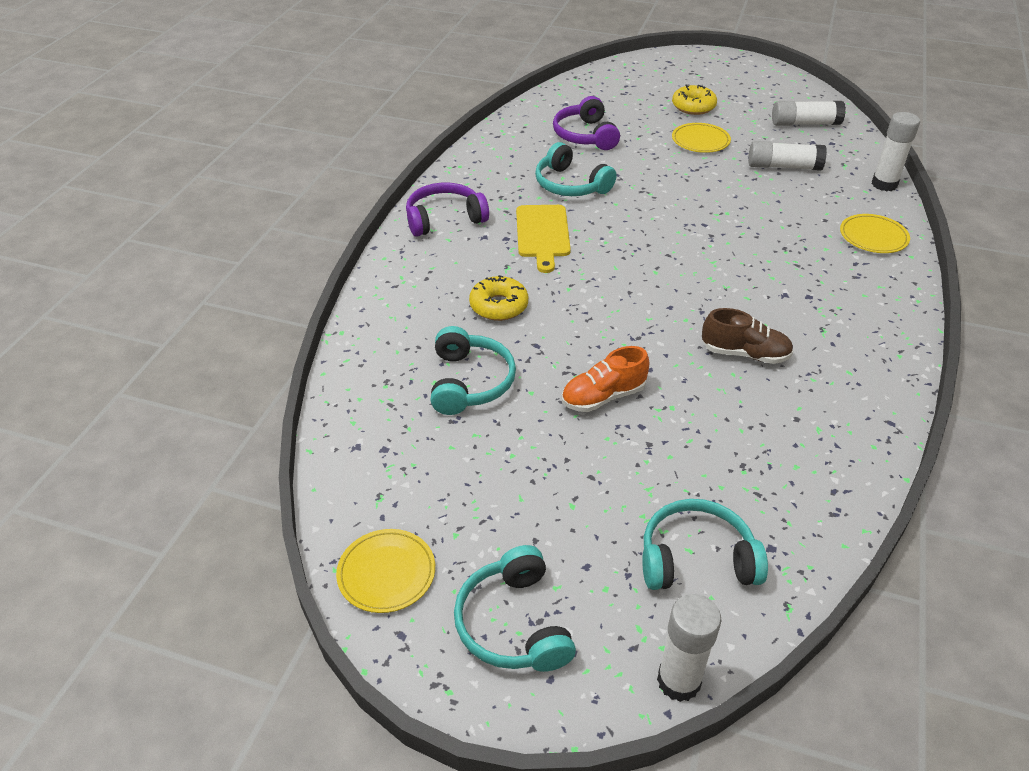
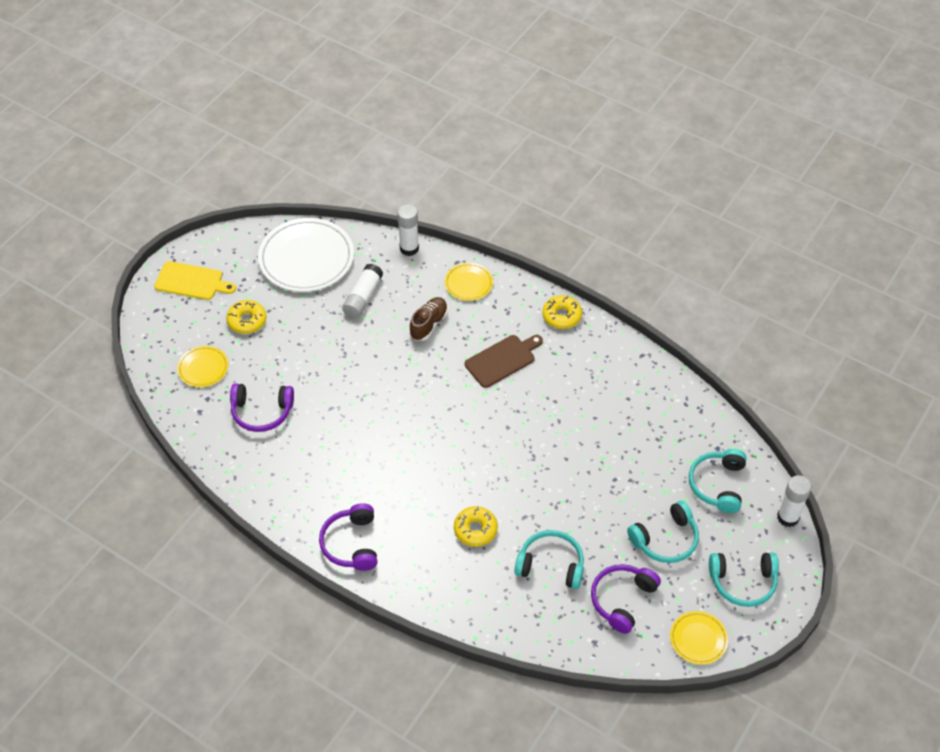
camera: 75 degrees left, 10 degrees up
yellow cutting board [516,205,571,273] -> yellow cutting board moved to [154,261,236,300]
turquoise headphones [535,142,616,196] -> turquoise headphones moved to [627,501,699,563]
orange shoe [562,346,649,412] -> none
yellow plate [672,123,731,153] -> yellow plate moved to [177,346,228,387]
brown shoe [702,308,793,364] -> brown shoe moved to [409,297,448,341]
white glue stick [772,101,846,126] -> white plate [258,218,354,292]
none -> brown cutting board [465,335,543,388]
none -> yellow donut [542,295,582,329]
none -> purple headphones [591,564,661,634]

